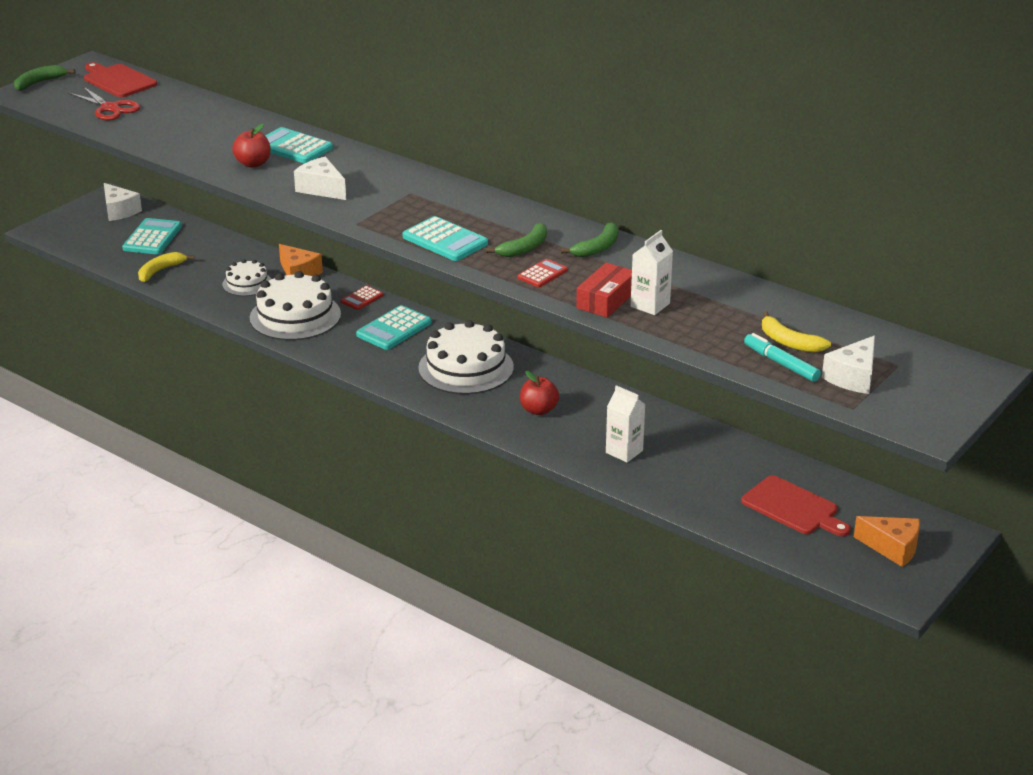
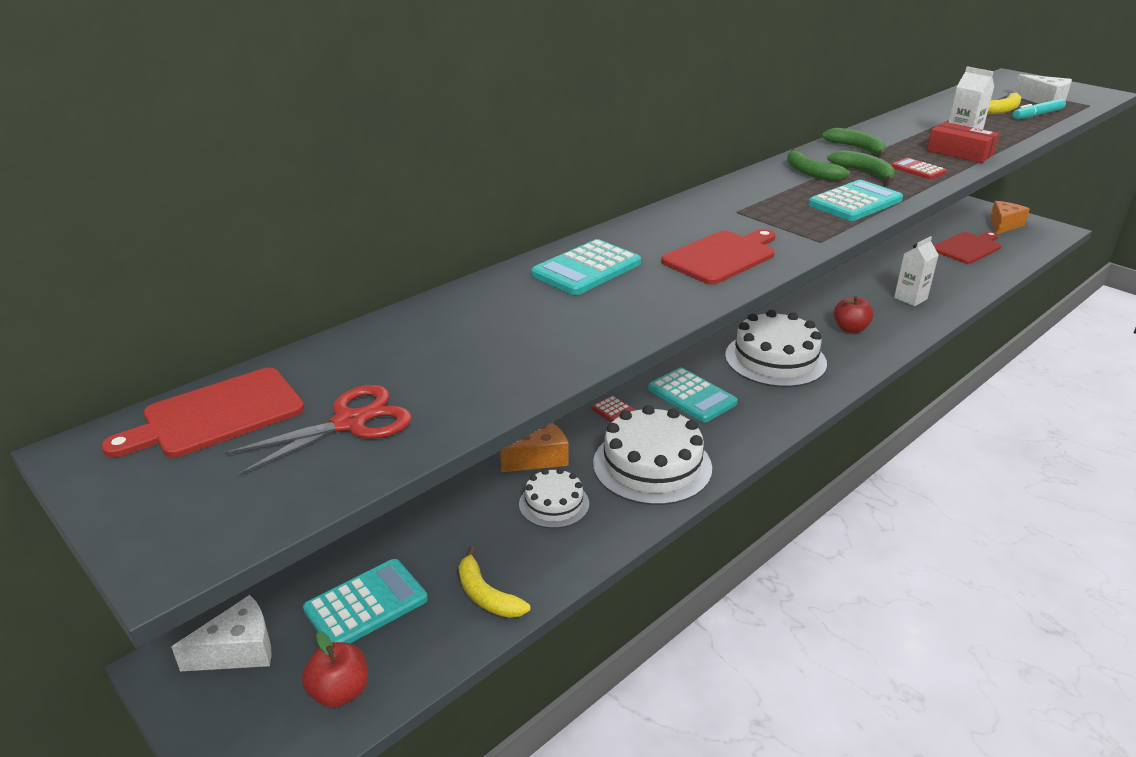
camera: 80 degrees left, 0 degrees up
green banana [14,65,75,91] -> green banana moved to [787,149,850,181]
turquoise calculator [122,218,182,254] -> turquoise calculator turned 120 degrees clockwise [303,559,428,643]
red apple [232,124,271,168] -> red apple moved to [302,631,368,708]
white cheese [294,157,346,200] -> red cutting board [661,229,776,285]

